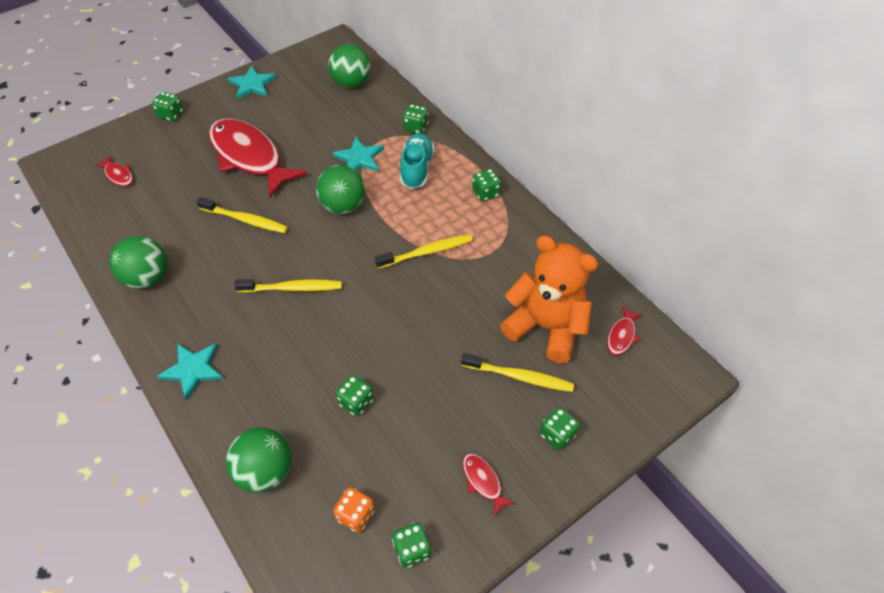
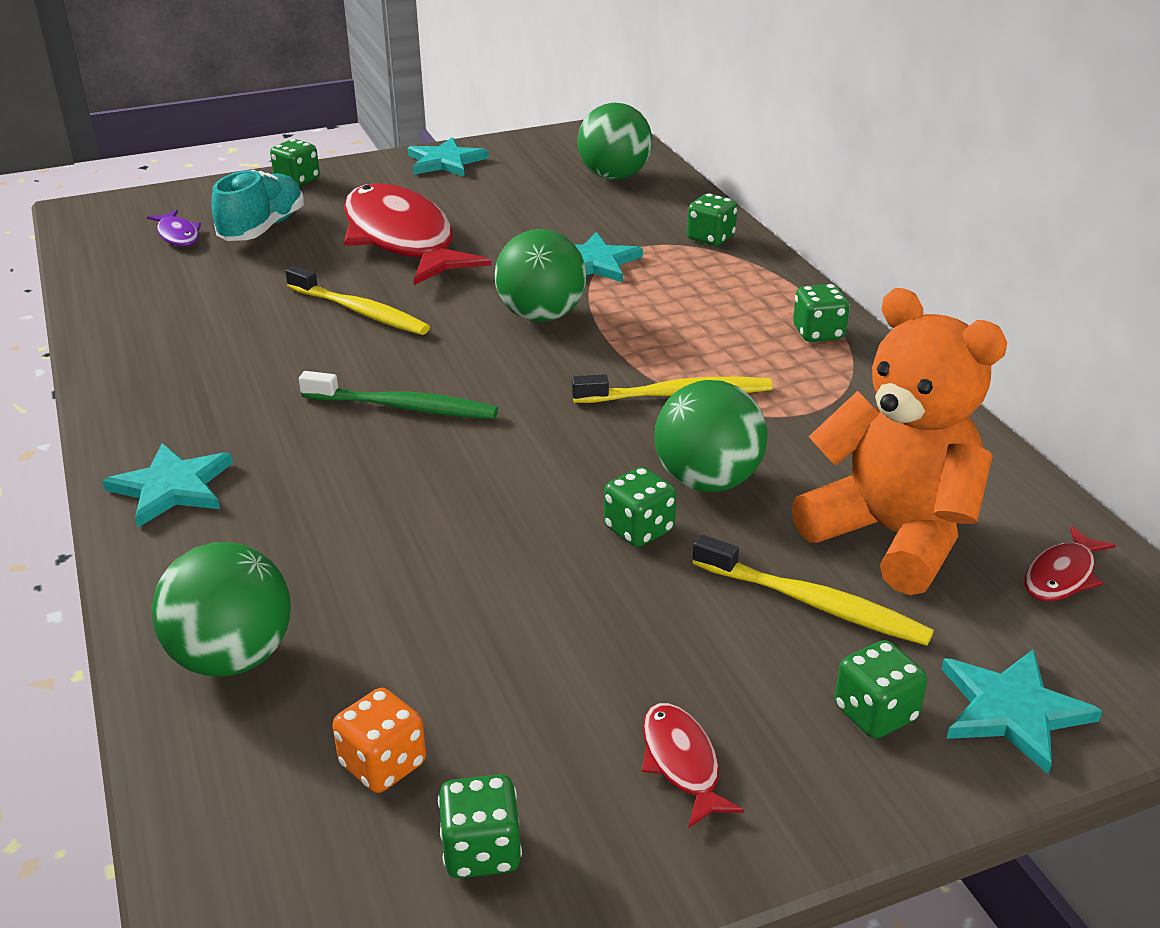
camera: 15 degrees right, 20 degrees down
red fish [95,155,133,186] -> purple fish [147,210,201,246]
green ball [110,236,167,289] -> green ball moved to [655,380,767,492]
yellow toothbrush [234,279,342,293] -> green toothbrush [299,371,498,419]
green dice [336,375,374,416] -> green dice moved to [604,467,676,547]
turquoise shoe [400,133,434,189] -> turquoise shoe moved to [212,170,304,241]
none -> turquoise star [941,649,1102,775]

